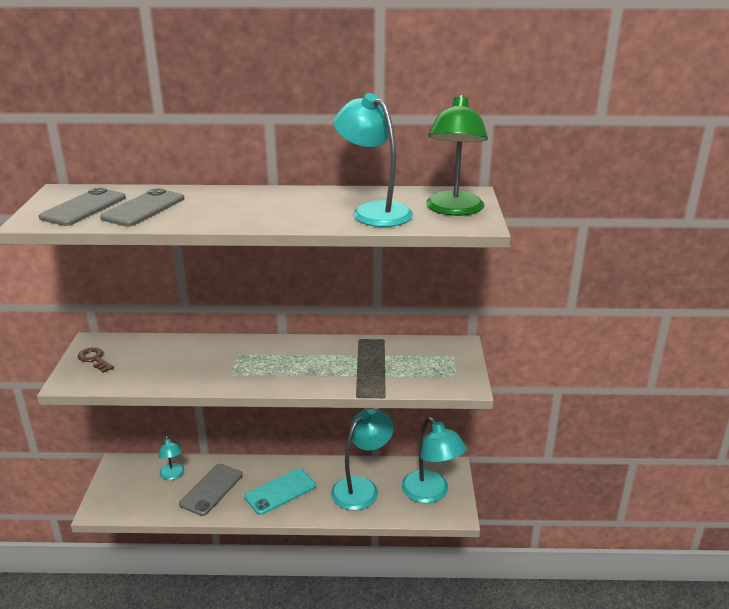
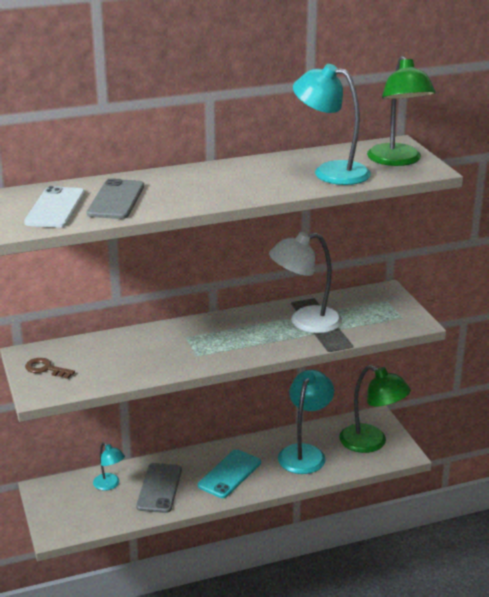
camera: 20 degrees left, 0 degrees up
grey phone [39,187,126,226] -> white phone [24,186,85,228]
turquoise lamp [402,417,467,503] -> green lamp [339,365,411,453]
none -> white lamp [269,232,342,333]

